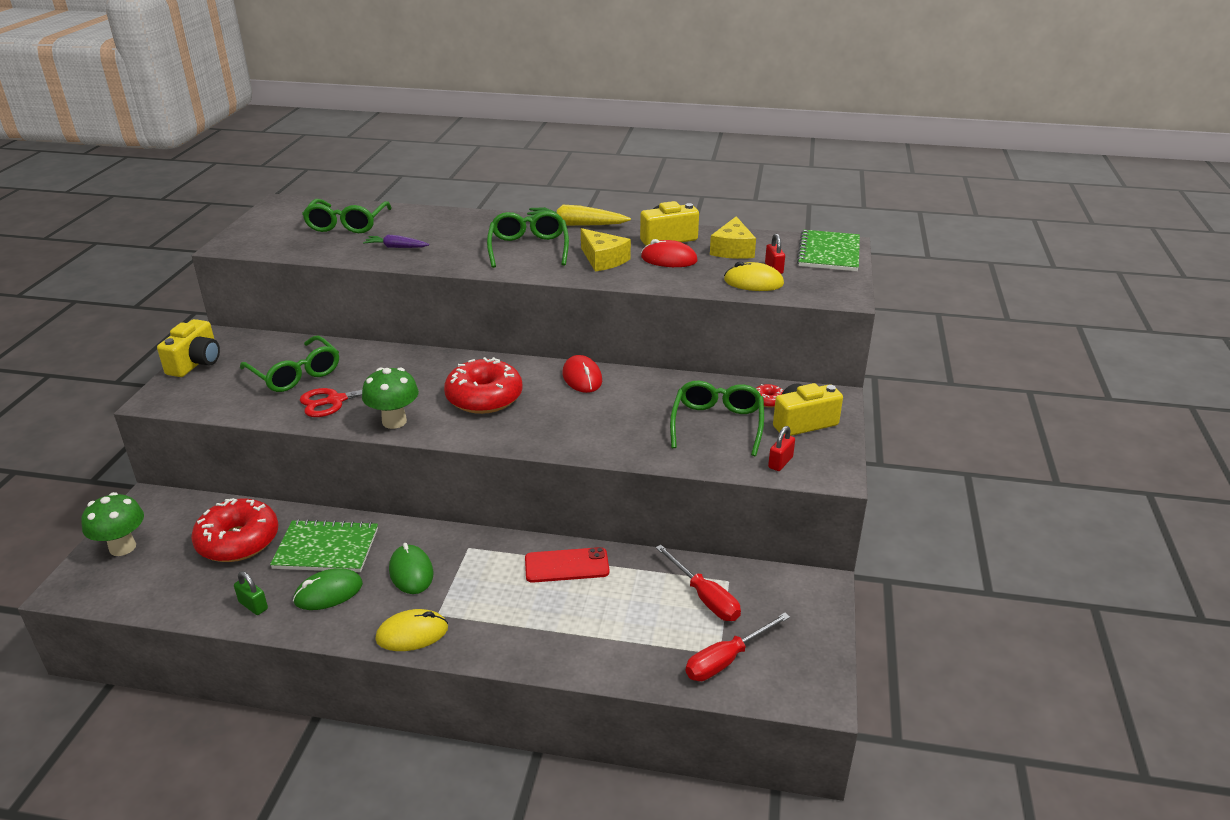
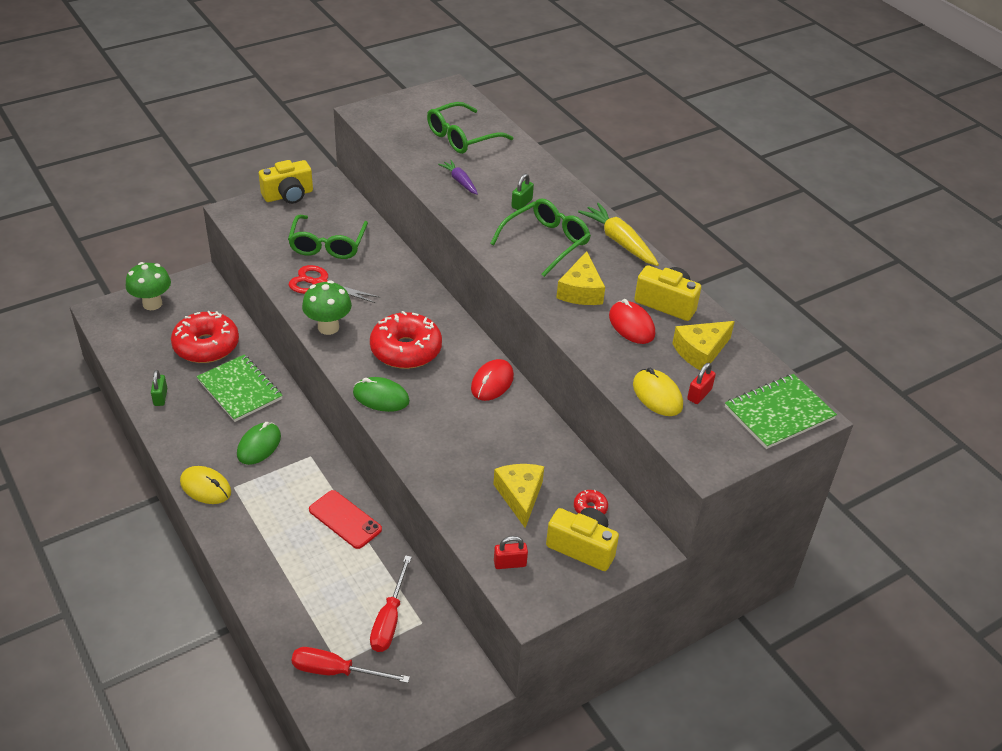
camera: 45 degrees right, 10 degrees up
green mouse [293,568,363,610] -> green mouse moved to [353,377,410,412]
green glasses [670,381,764,456] -> yellow cheese [493,464,544,528]
none -> green padlock [511,173,534,210]

